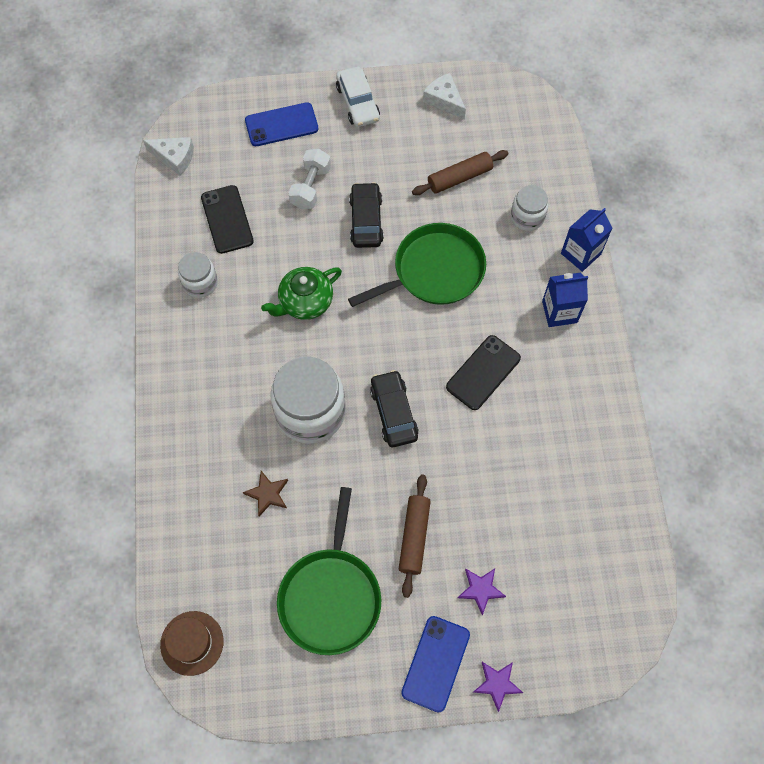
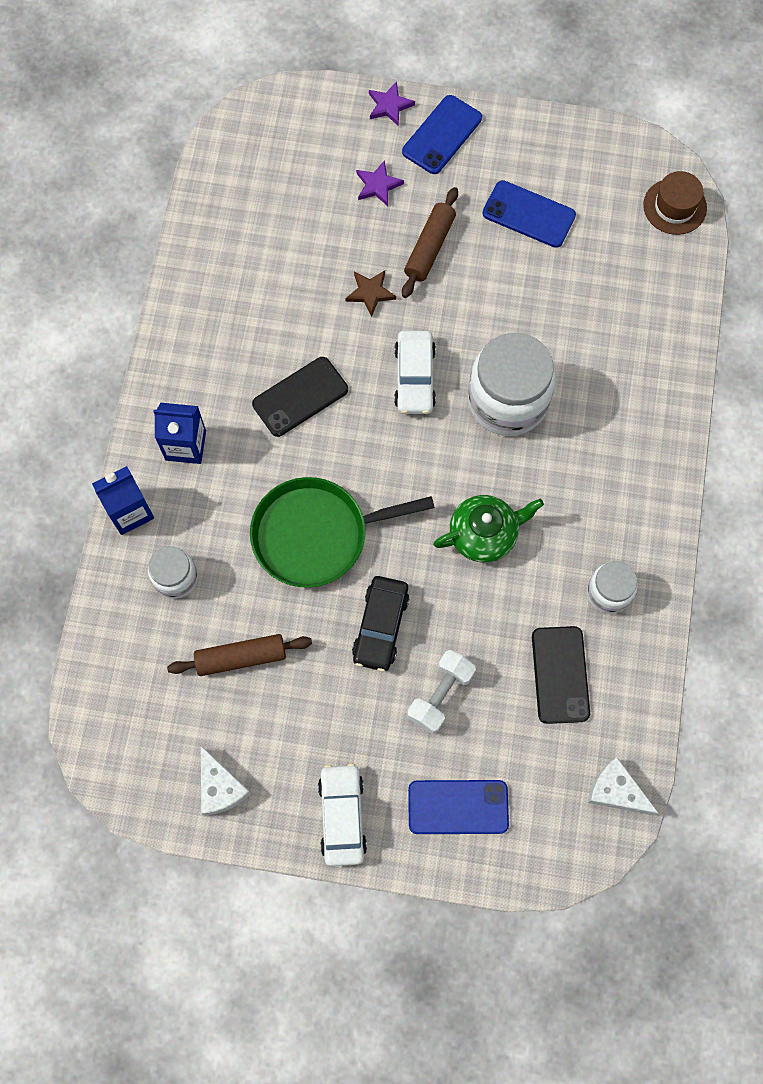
camera: 165 degrees left, 5 degrees up
brown star [243,471,288,516] -> brown star moved to [345,270,396,317]
green pan [277,487,381,655] -> blue phone [483,180,576,248]
black car [370,370,419,447] -> white car [394,331,436,414]

